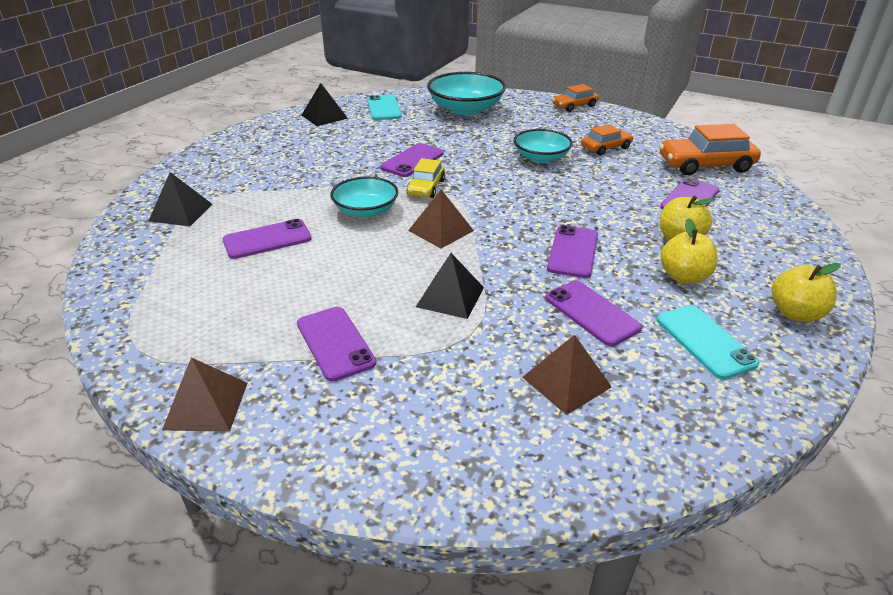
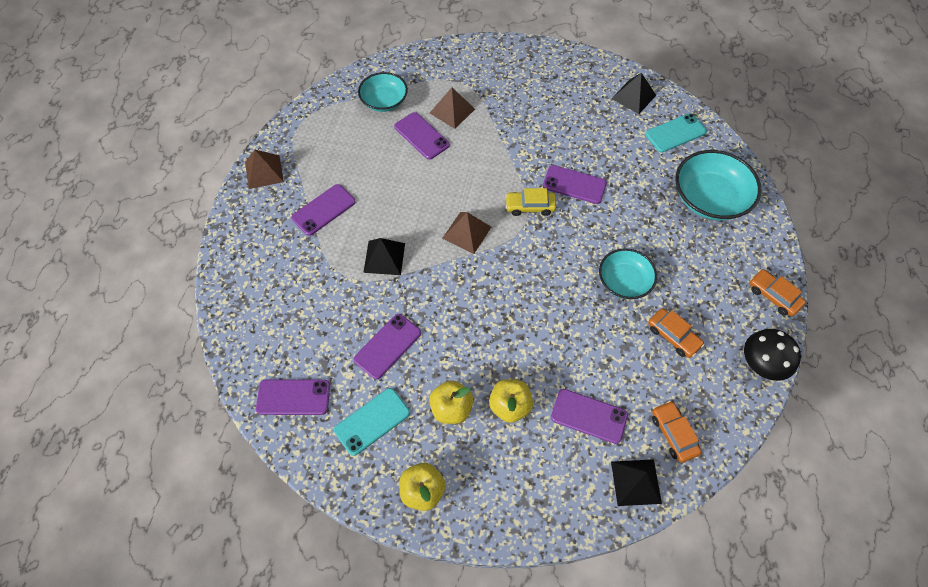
camera: 75 degrees right, 25 degrees up
black pyramid [149,172,213,226] -> black pyramid moved to [611,459,662,506]
turquoise bowl [330,176,399,218] -> turquoise bowl moved to [358,72,408,112]
brown pyramid [523,335,612,415] -> brown pyramid moved to [430,88,475,129]
purple phone [547,225,598,278] -> purple phone moved to [256,379,330,415]
orange car [659,124,761,175] -> orange car [652,401,701,463], size x0.60
none -> black mushroom [744,329,801,381]

